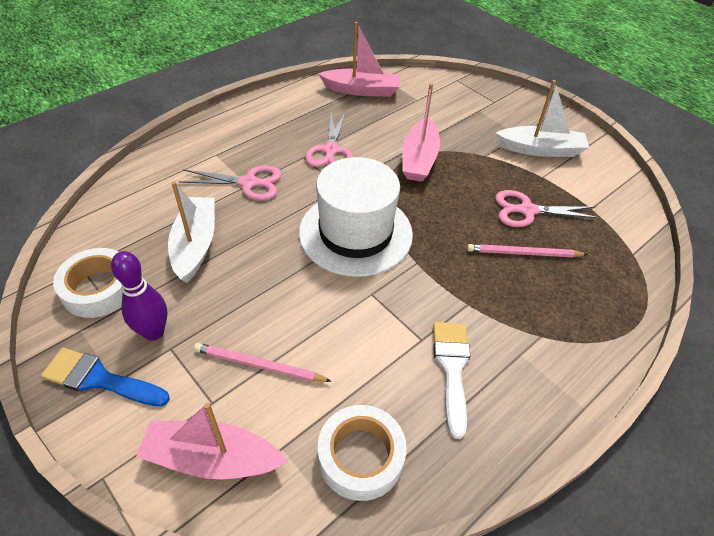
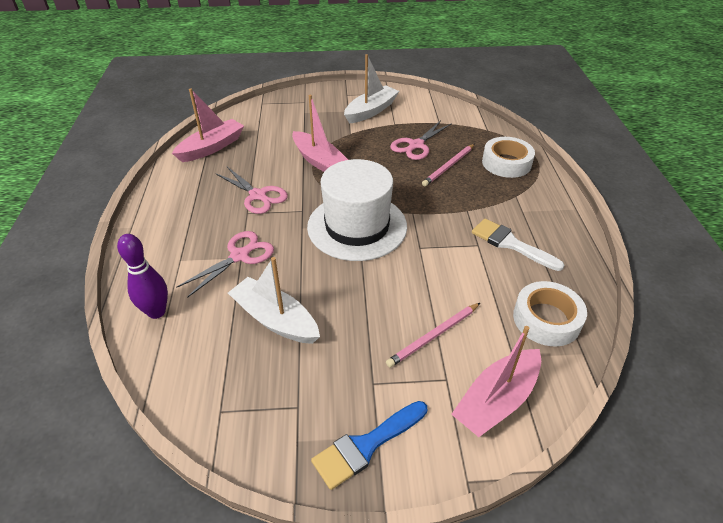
camera: 50 degrees left, 5 degrees down
white tape [53,248,123,318] -> white tape moved to [482,137,535,178]
purple bowling pin [111,251,167,341] -> purple bowling pin moved to [117,234,168,319]

